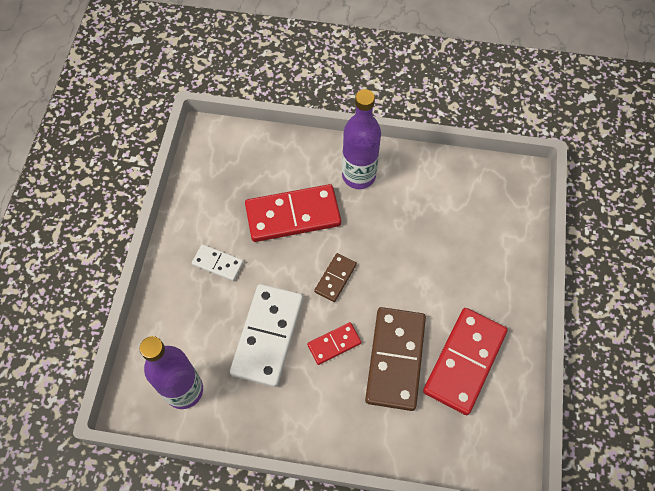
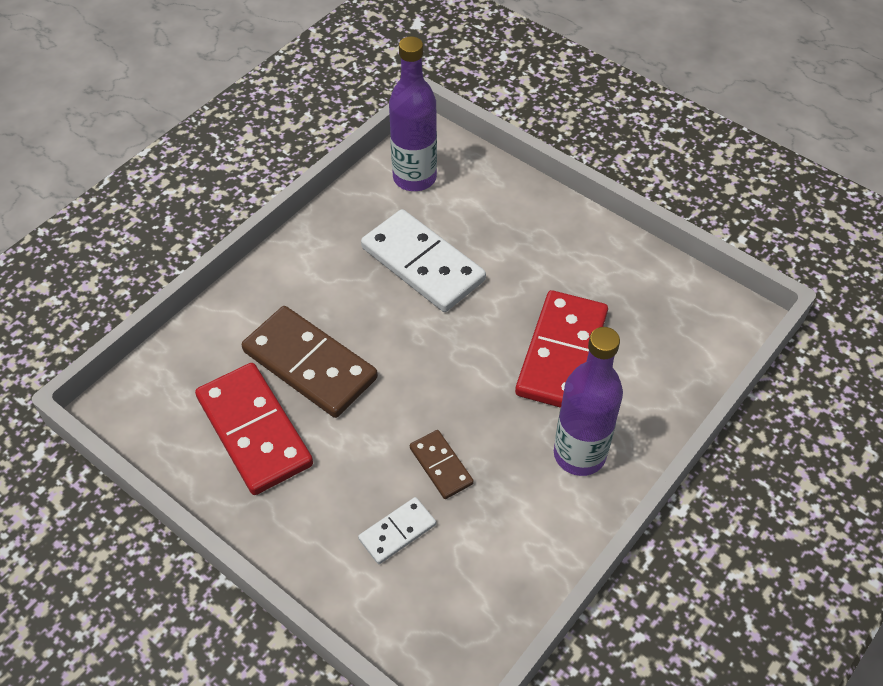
camera: 120 degrees right, 10 degrees down
white domino [192,244,243,281] -> white domino moved to [358,497,436,564]
red domino [307,322,361,365] -> none
brown domino [314,253,357,302] -> brown domino moved to [410,430,474,499]

